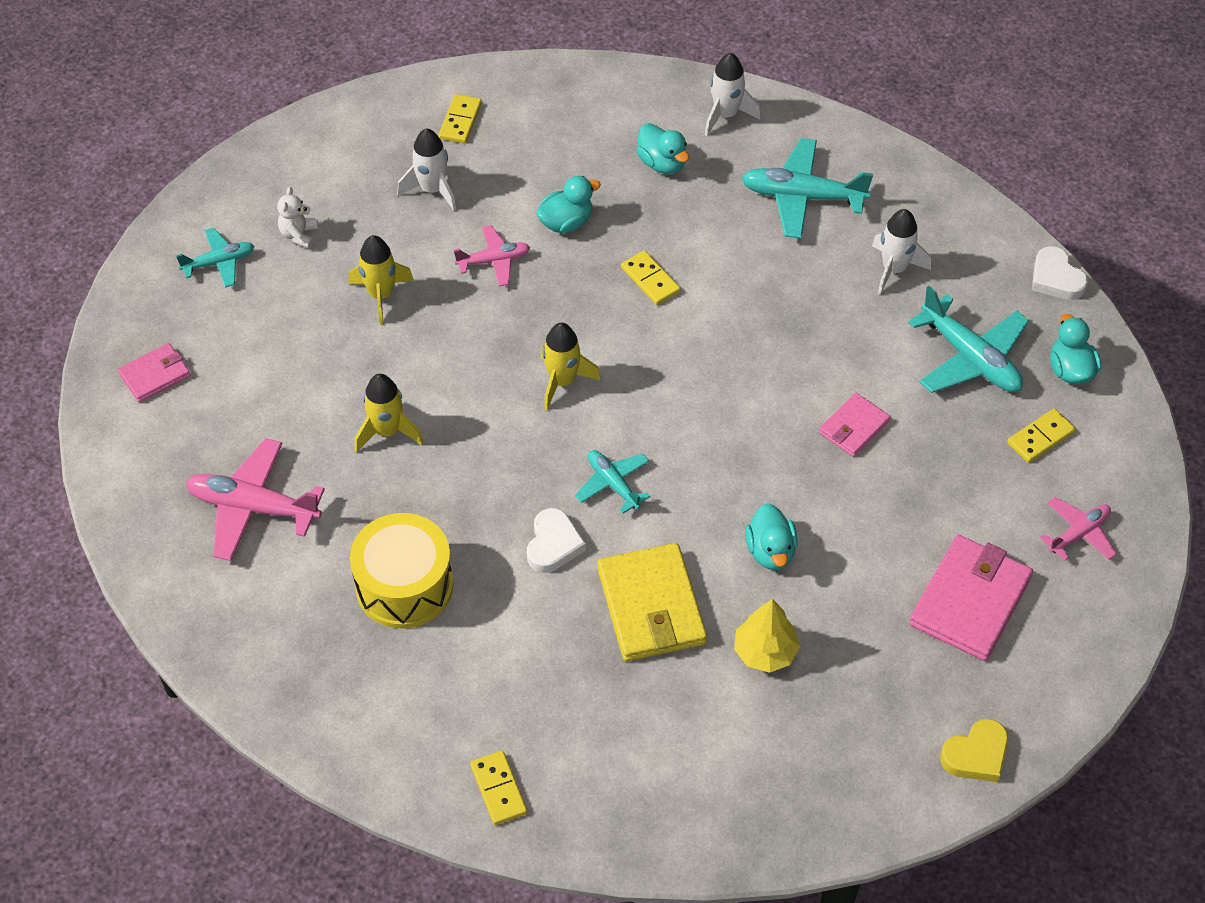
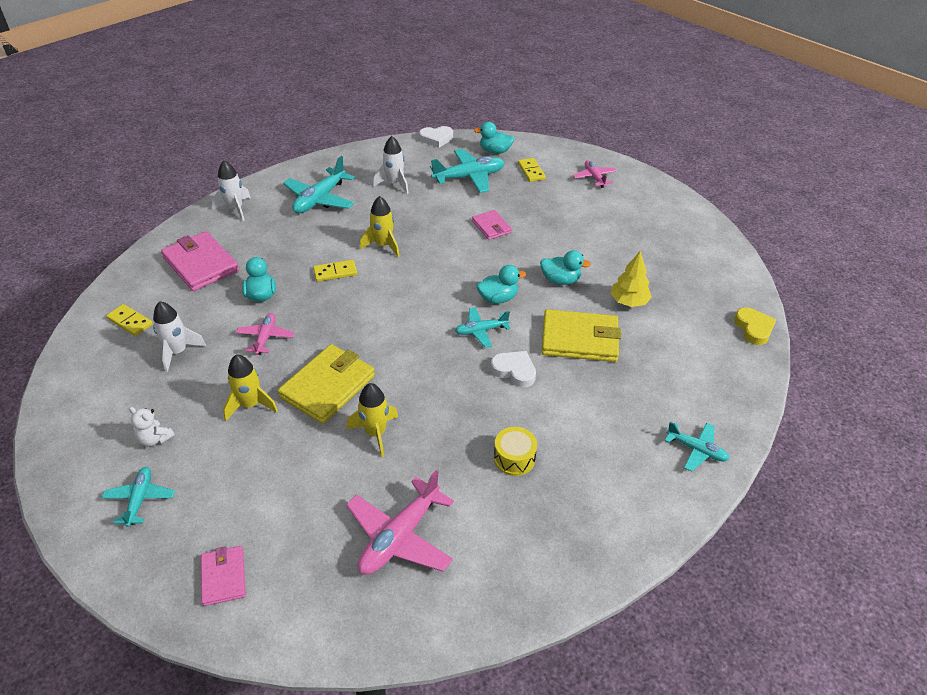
camera: 70 degrees left, 10 degrees down
yellow drum [350,513,453,628] -> yellow drum [494,427,537,476], size x0.56
yellow domino [470,751,527,825] -> turquoise plane [665,422,729,472]
yellow rocket [541,323,601,410] -> yellow rocket moved to [360,196,399,257]
turquoise duck [636,123,689,174] -> turquoise duck moved to [477,265,526,304]
pink wallet [909,535,1033,661] -> pink wallet moved to [161,231,239,291]
yellow heart [940,719,1008,782] -> yellow heart moved to [734,307,776,345]
none -> yellow wallet [278,344,375,424]

